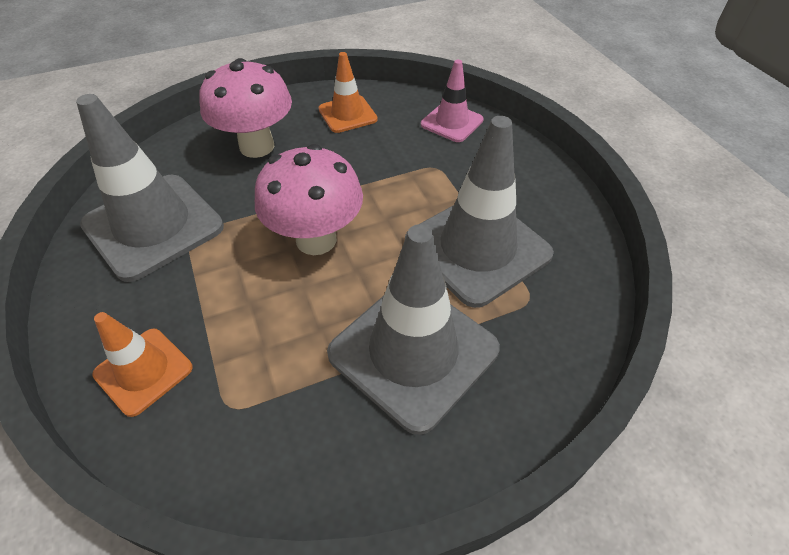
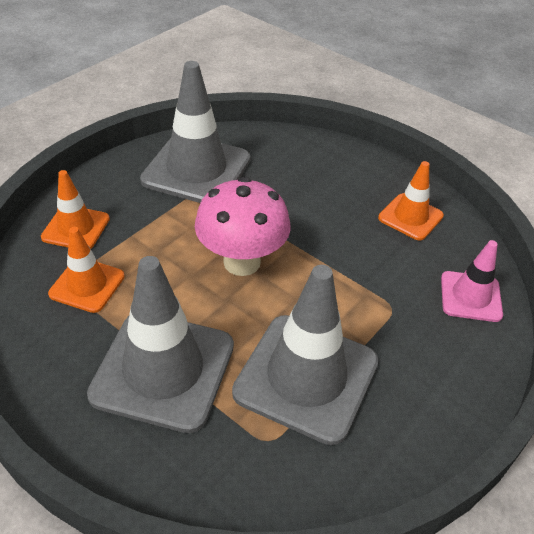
camera: 60 degrees right, 5 degrees down
pink mushroom [199,58,292,158] -> none
none -> orange traffic cone [48,227,125,313]

